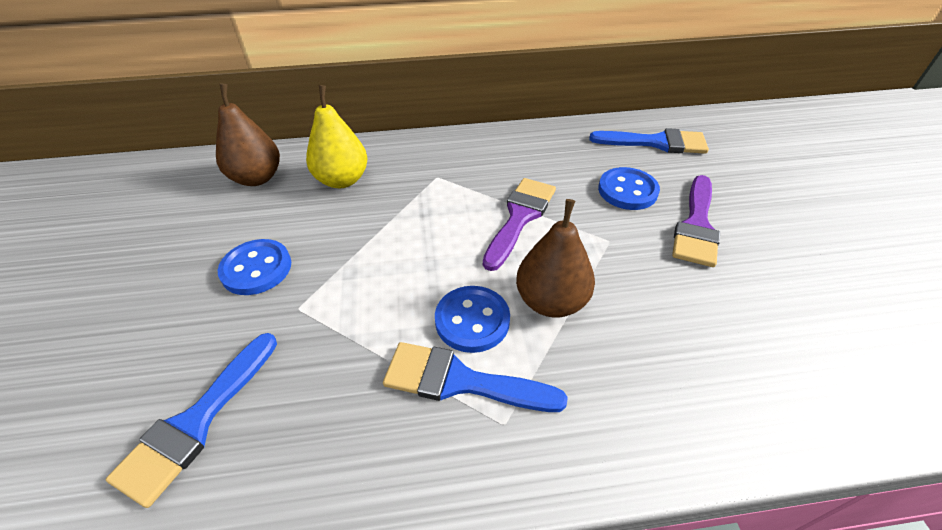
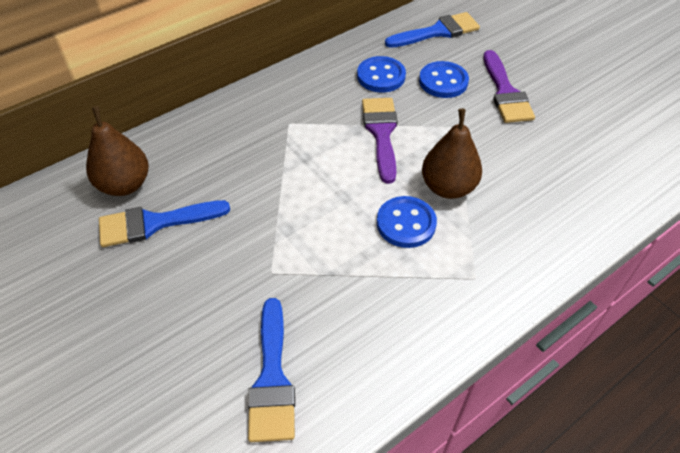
camera: 30 degrees left, 5 degrees up
blue button [218,239,291,295] -> blue button moved to [357,56,406,92]
yellow pear [306,85,368,188] -> none
blue brush [383,342,568,412] -> blue brush moved to [99,200,230,247]

